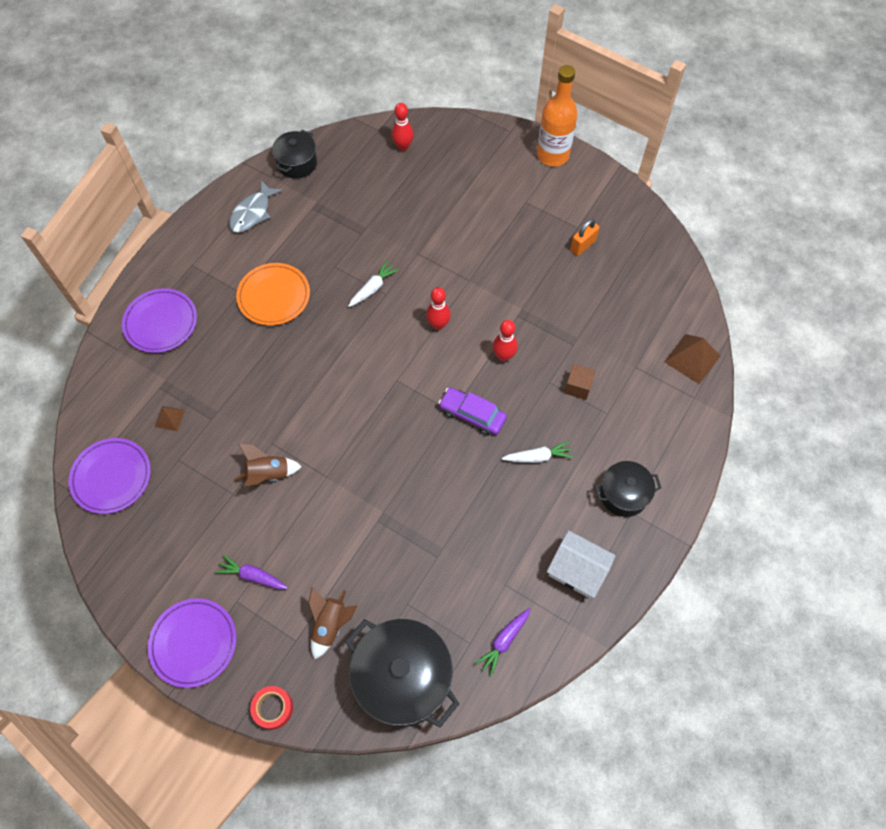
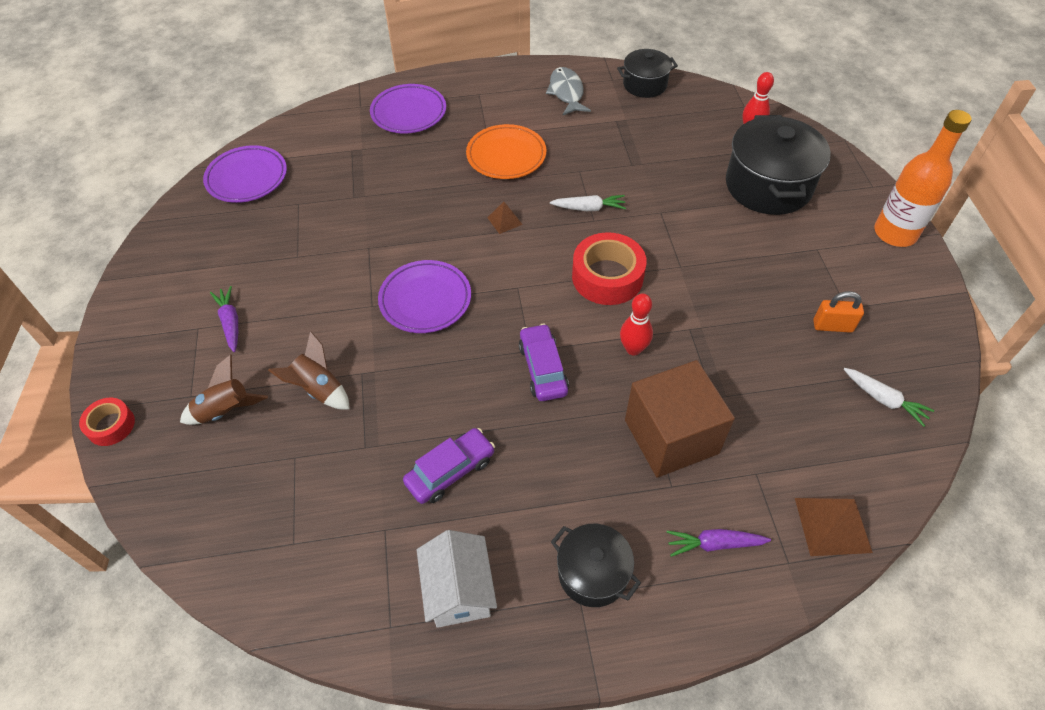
camera: 50 degrees right, 10 degrees down
purple plate [148,598,237,688] -> purple plate moved to [378,260,471,333]
brown pyramid [155,406,185,431] -> brown pyramid moved to [487,202,523,234]
grey fish [229,180,283,233] -> grey fish turned 90 degrees clockwise [546,67,591,115]
brown rocket [234,443,302,486] -> brown rocket moved to [268,331,350,410]
black pot [345,619,460,728] -> black pot moved to [726,115,831,215]
red bowling pin [426,287,451,330] -> red tape [572,232,647,305]
purple carrot [475,608,531,677] -> purple carrot moved to [666,529,771,557]
white carrot [502,441,573,463] -> white carrot moved to [844,368,934,427]
brown cube [564,364,596,400] -> brown cube [625,360,735,478], size x2.24
none -> purple car [403,428,495,504]

